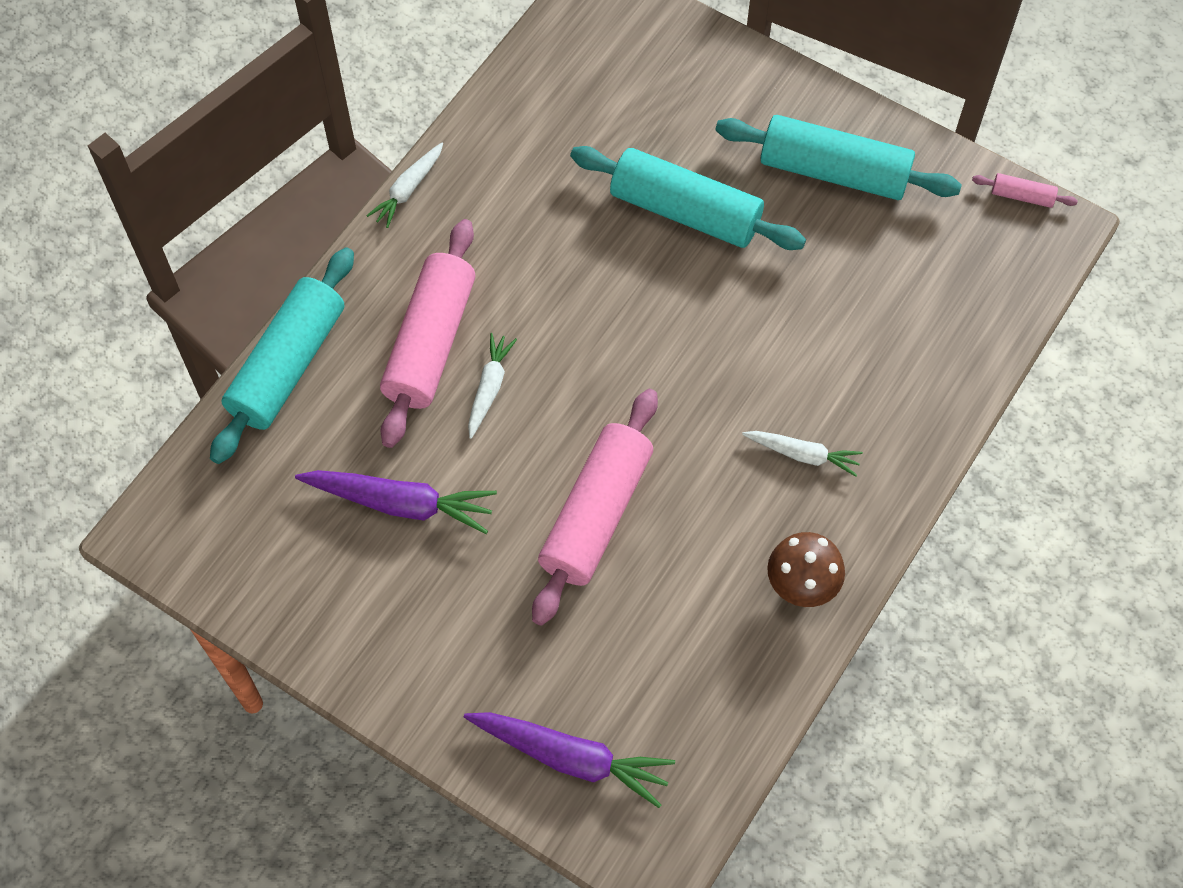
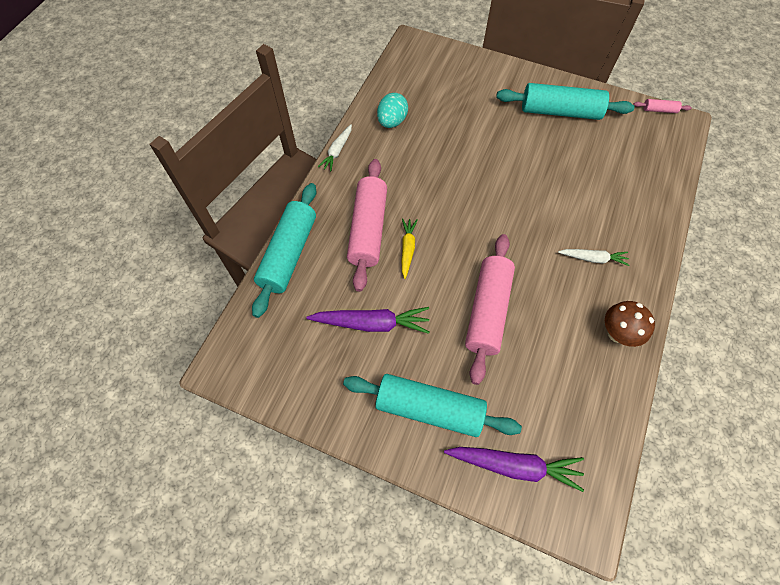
camera: 10 degrees left, 0 degrees up
white carrot [468,333,517,439] -> yellow carrot [402,218,418,279]
turquoise rolling pin [570,146,806,250] -> turquoise rolling pin moved to [343,374,522,437]
none -> turquoise egg [377,93,408,128]

